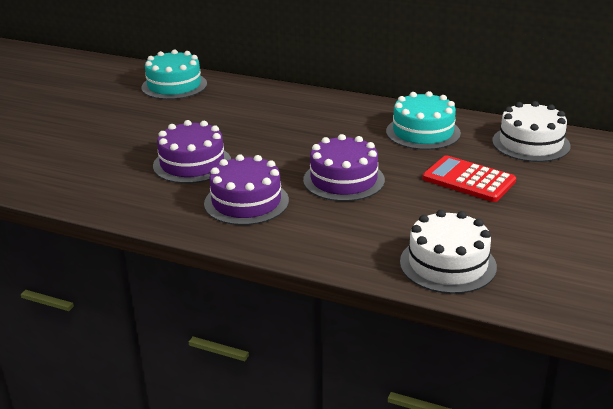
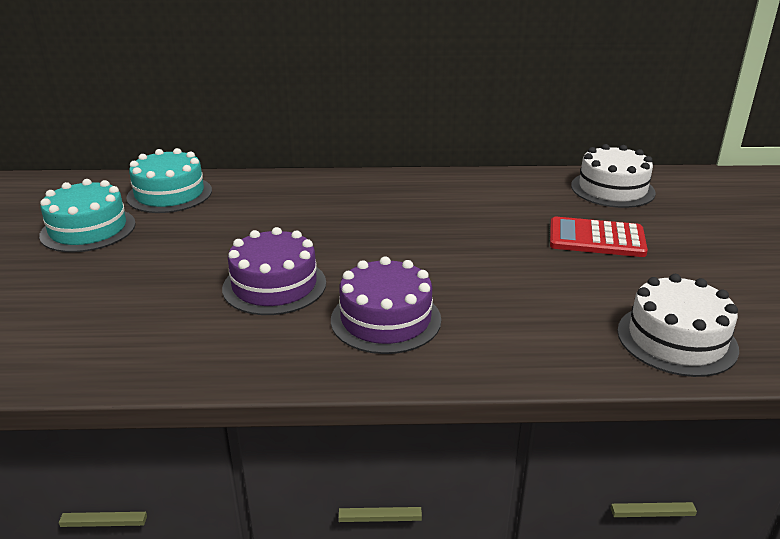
camera: 25 degrees left, 0 degrees up
purple cake [303,134,385,201] -> none
turquoise cake [386,91,461,150] -> turquoise cake moved to [39,179,136,252]

